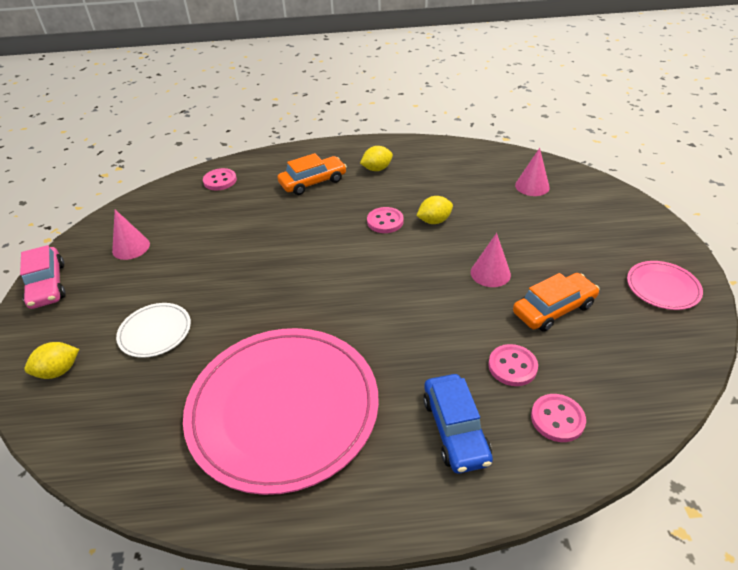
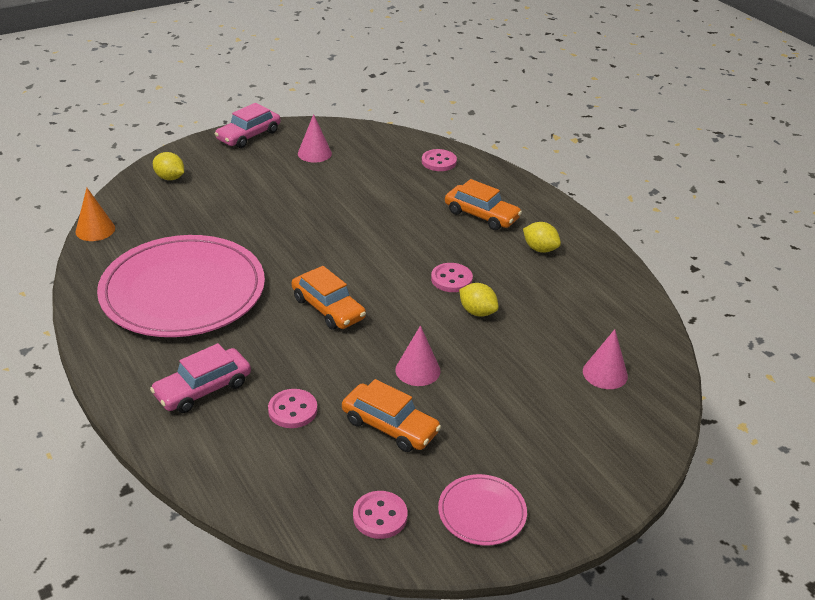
camera: 60 degrees right, 5 degrees down
white plate [116,303,191,358] -> none
blue car [423,374,493,473] -> pink car [150,343,251,413]
pink button [531,394,586,442] -> pink button moved to [353,491,407,539]
none -> orange cone [75,188,115,241]
none -> orange car [292,266,366,330]

